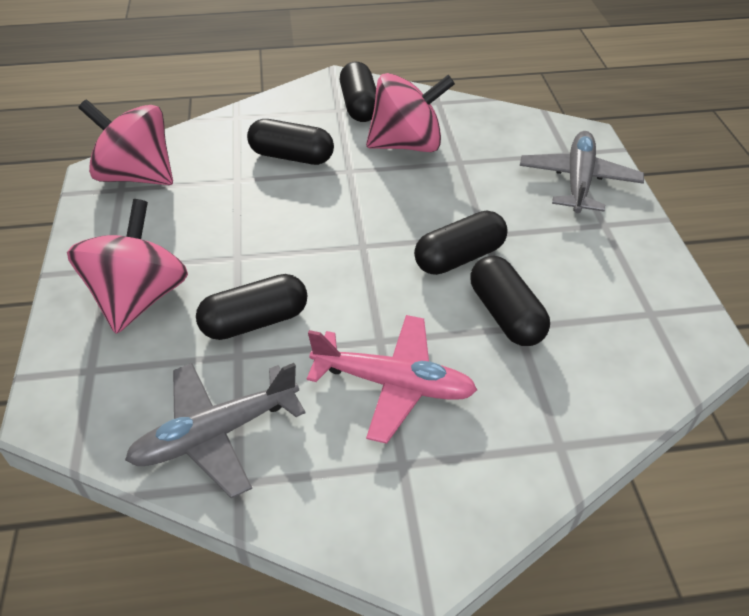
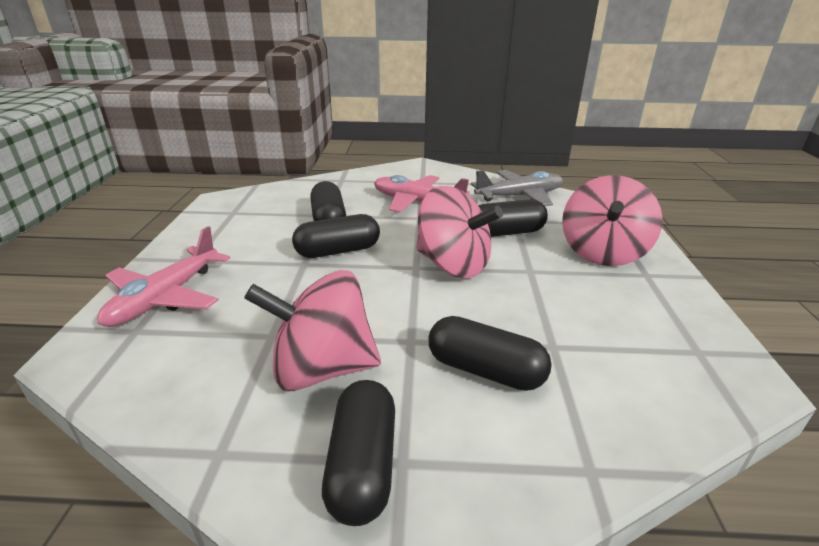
camera: 170 degrees left, 15 degrees down
pink spinning top [78,99,173,185] -> pink spinning top moved to [416,186,503,278]
grey plane [520,131,644,213] -> pink plane [97,226,230,327]

